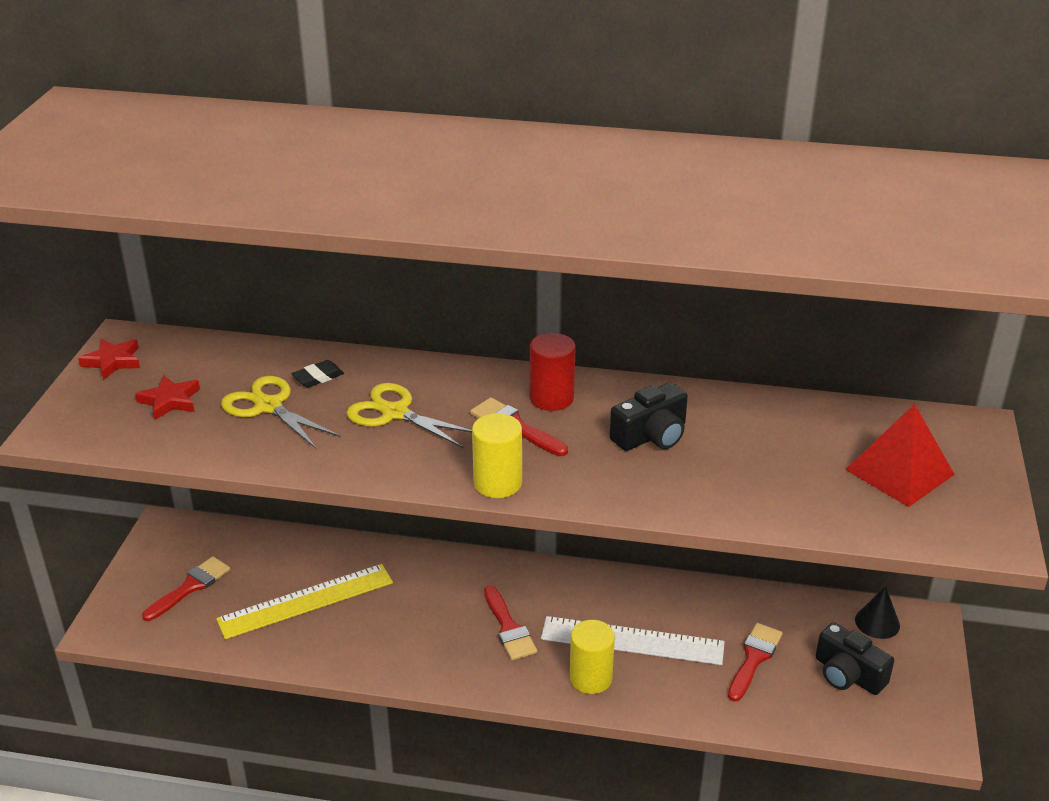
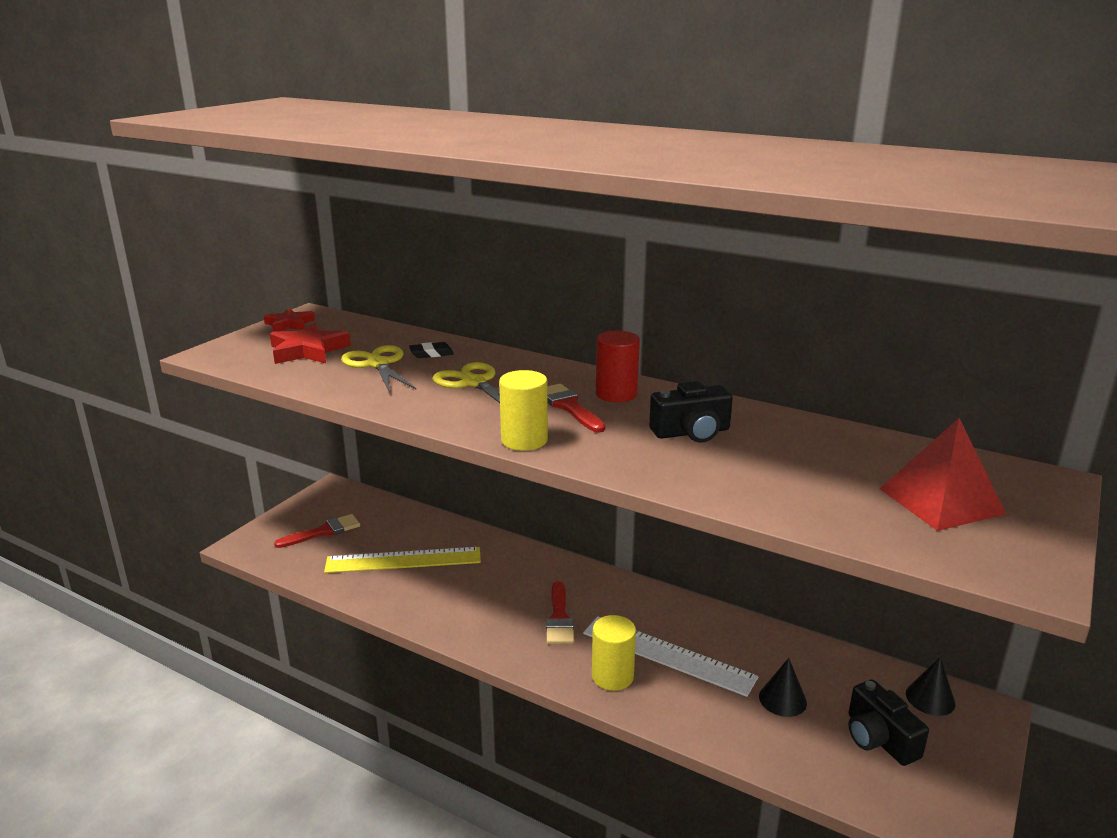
camera: 20 degrees right, 10 degrees down
red star [135,375,200,420] -> red star [270,322,351,364], size x1.51
red brush [728,623,782,702] -> black cone [759,658,807,717]

